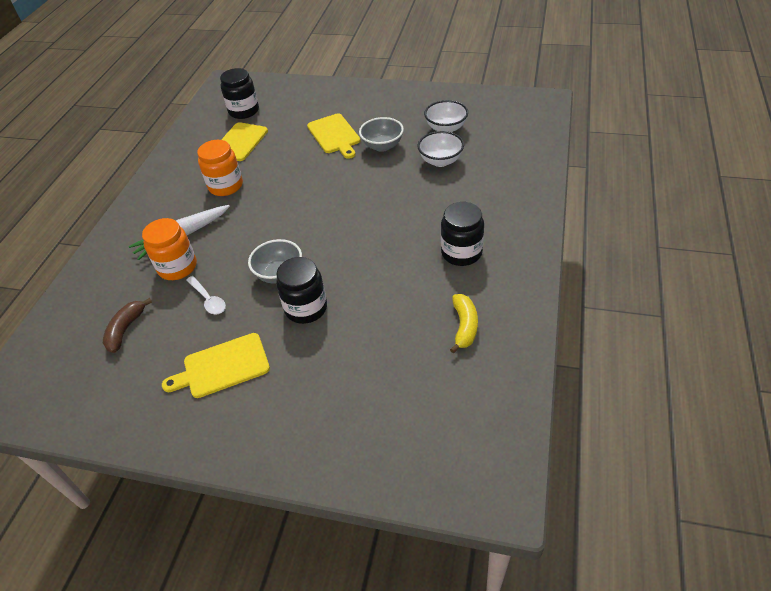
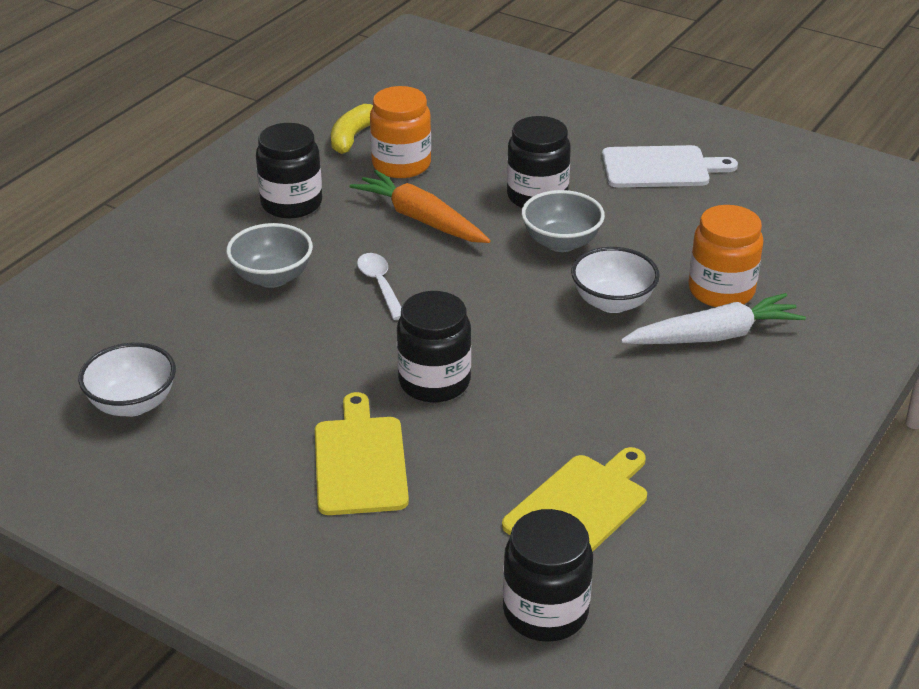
camera: 165 degrees left, 10 degrees down
brown banana [103,298,152,353] -> none
yellow cutting board [162,333,270,398] -> white cutting board [602,145,738,188]
white spoon [186,276,226,315] -> white spoon moved to [357,253,402,320]
orange jar [197,140,243,196] -> orange jar moved to [370,86,431,178]
grey bowl [359,117,404,152] -> grey bowl moved to [226,223,313,288]
white bowl [417,131,464,167] -> white bowl moved to [571,247,660,313]
none -> orange carrot [350,170,491,243]
none -> black jar [397,291,471,402]

